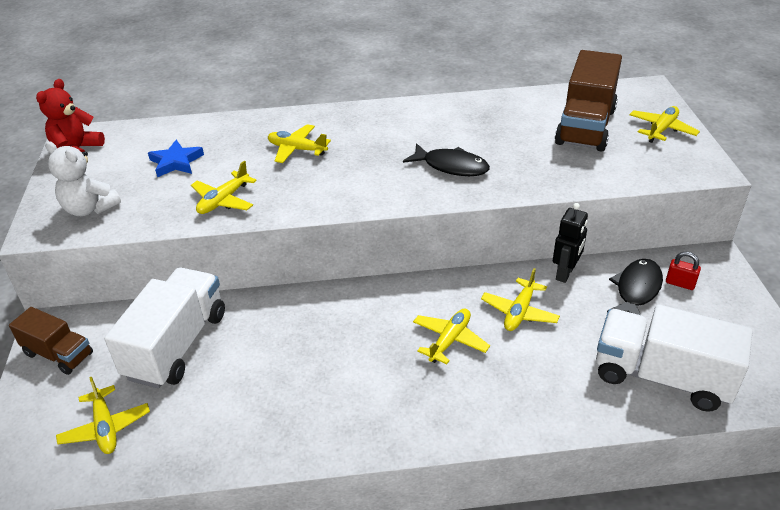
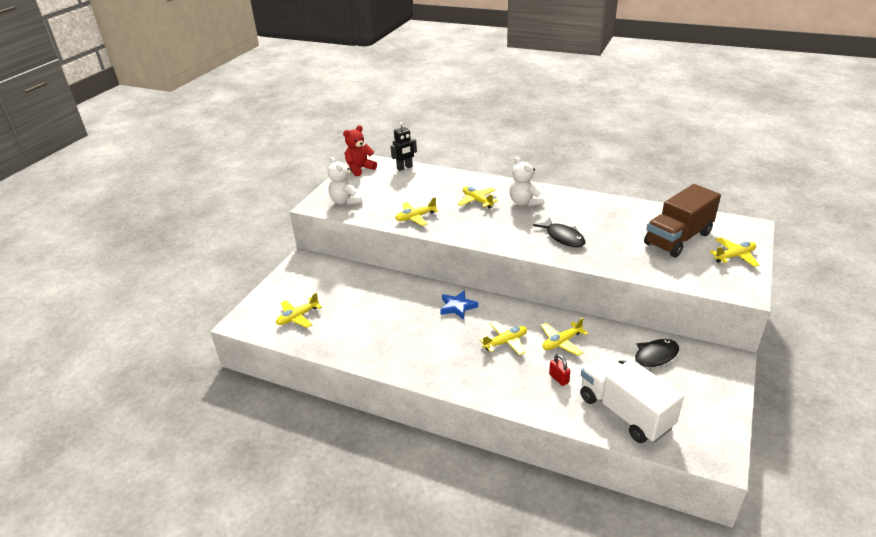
camera: 30 degrees right, 5 degrees down
brown truck [9,307,93,375] -> none
yellow plane [56,377,150,454] -> yellow plane turned 45 degrees clockwise [276,293,322,328]
white truck [104,267,225,388] -> none
blue star [148,140,204,177] -> blue star moved to [440,290,478,320]
black robot [553,203,588,283] -> black robot moved to [390,122,417,171]
red padlock [666,251,701,290] -> red padlock moved to [549,354,570,386]
none -> white teddy bear [509,157,544,207]

